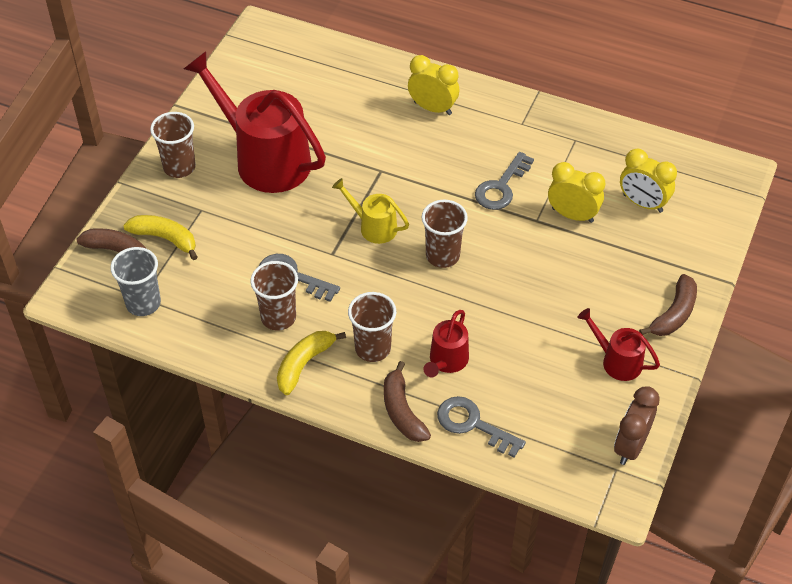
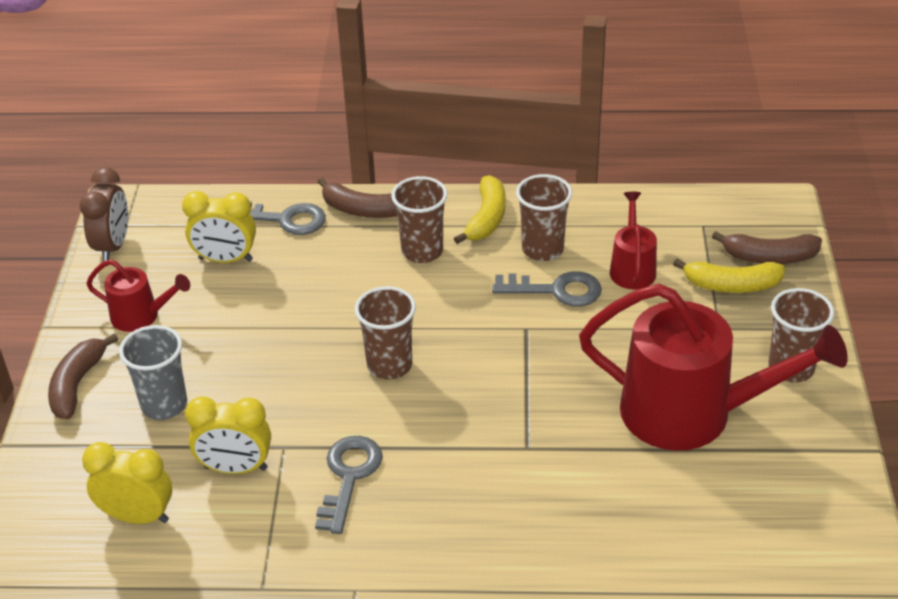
camera: 160 degrees right, 10 degrees down
grey cup [110,247,161,316] -> grey cup moved to [119,325,187,420]
yellow watering can [332,178,409,244] -> none
brown banana [384,361,431,442] -> brown banana turned 150 degrees clockwise [317,178,397,218]
yellow clock [408,55,459,115] -> yellow clock moved to [182,191,256,263]
red watering can [423,310,469,377] -> red watering can moved to [610,192,657,289]

